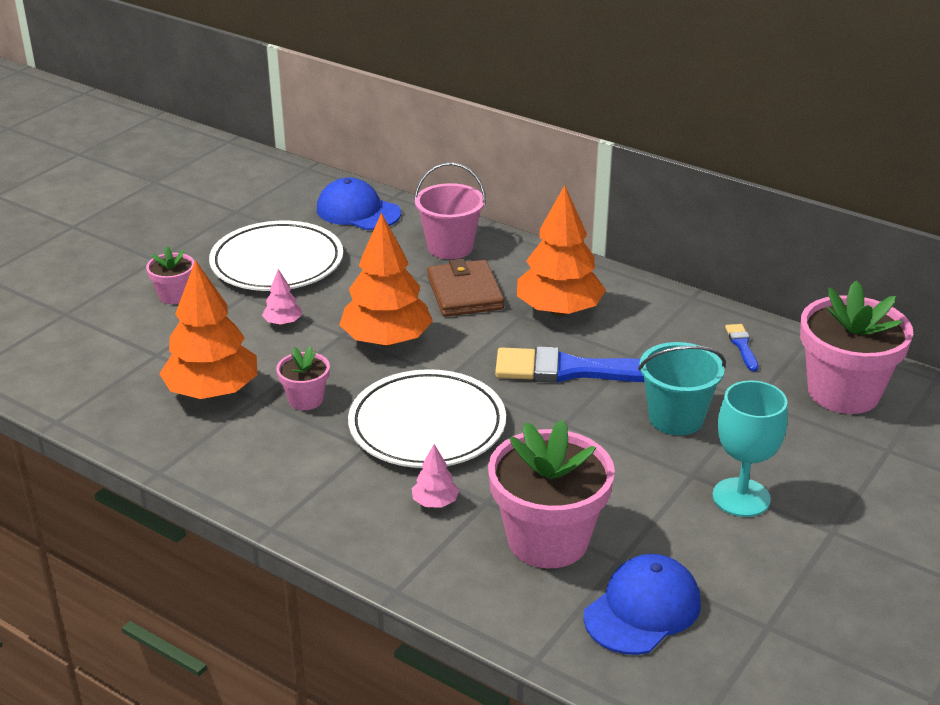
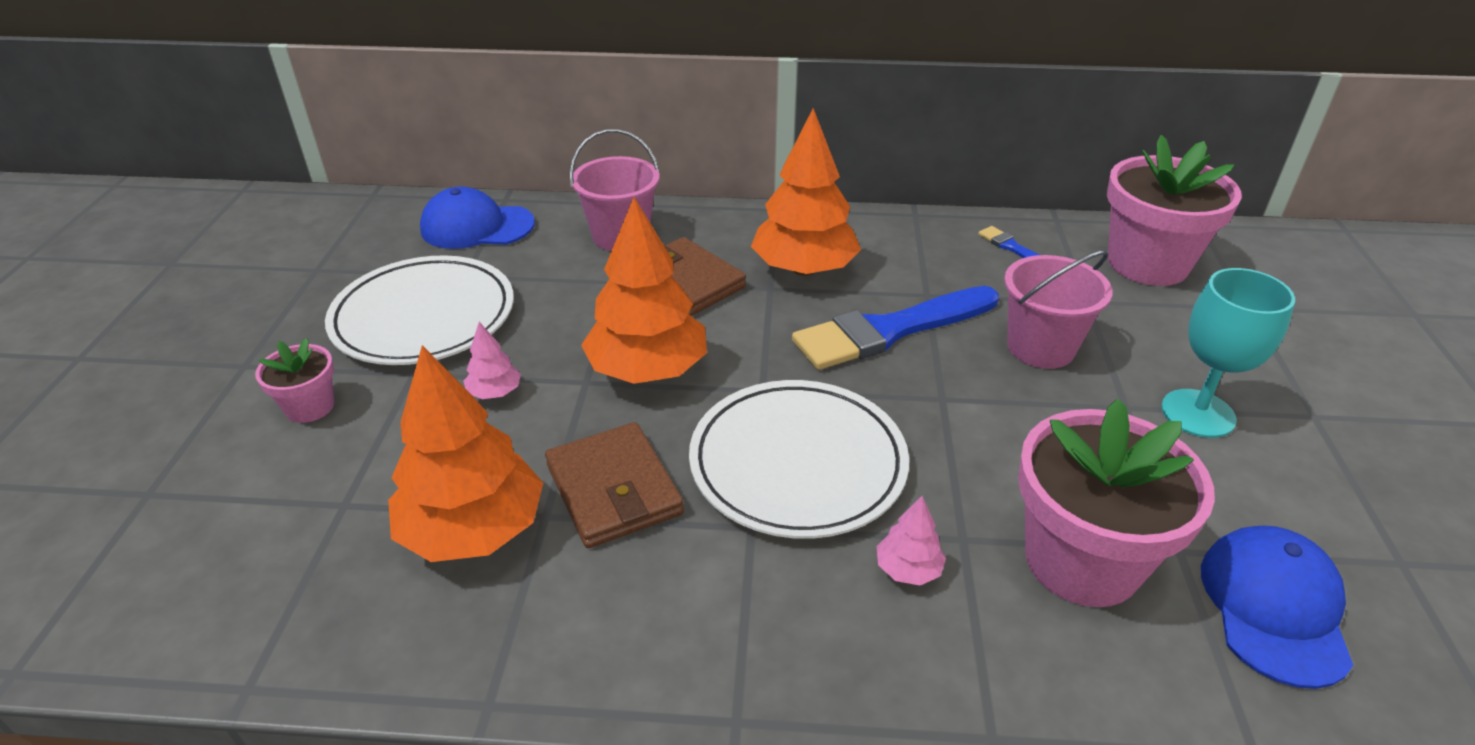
camera: 30 degrees left, 5 degrees up
pink flower pot [276,346,330,410] -> brown wallet [545,422,684,548]
turquoise bucket [638,342,726,435] -> pink bucket [1004,250,1113,369]

